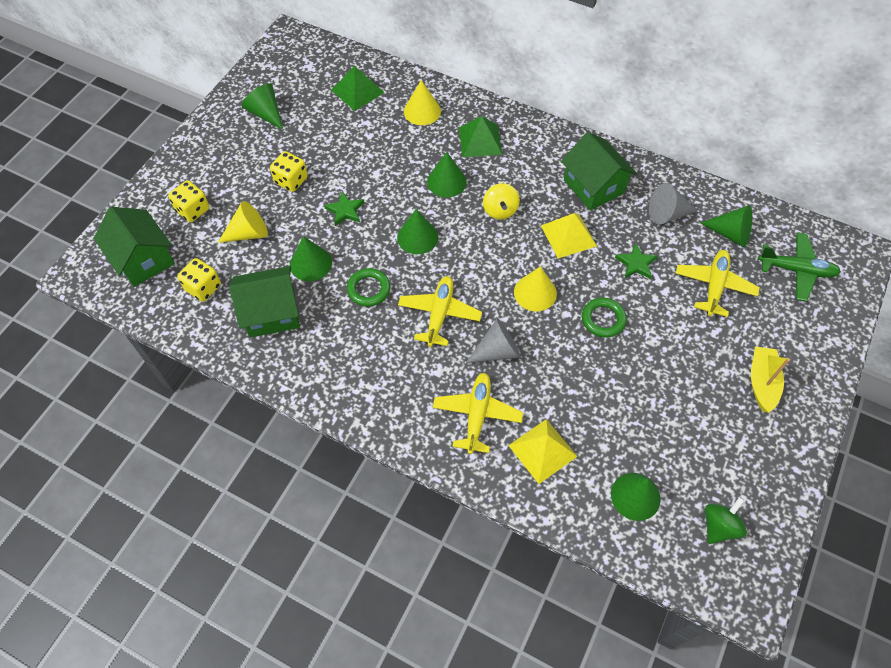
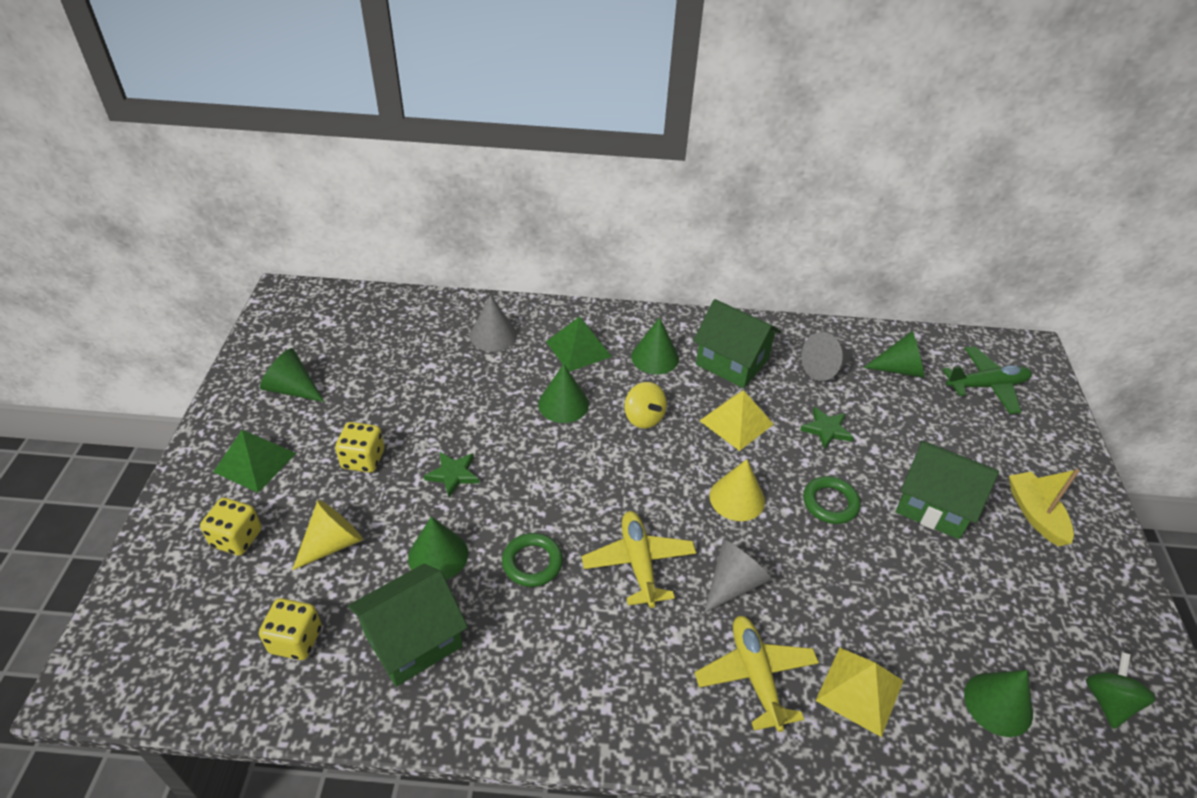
camera: 25 degrees left, 15 degrees down
green house [94,207,175,287] -> green house moved to [896,440,999,539]
green pyramid [332,66,384,111] -> green pyramid moved to [213,430,296,493]
green cone [397,209,438,254] -> green cone moved to [631,317,679,374]
yellow cone [404,80,441,125] -> grey cone [470,295,517,352]
yellow plane [675,250,760,317] -> none

